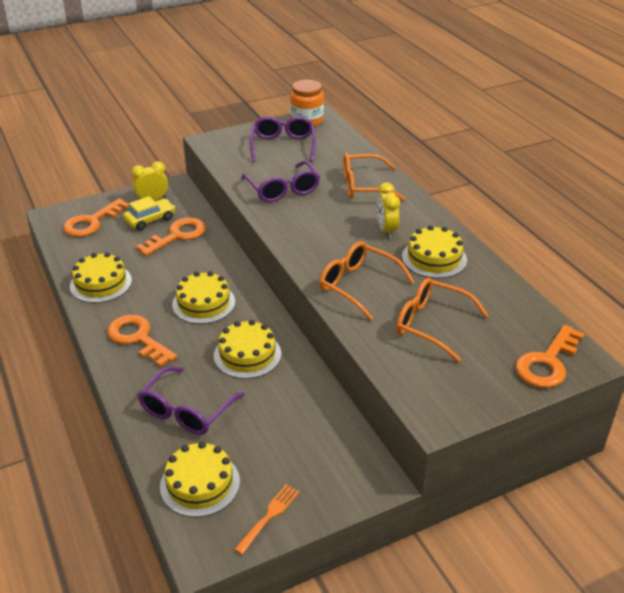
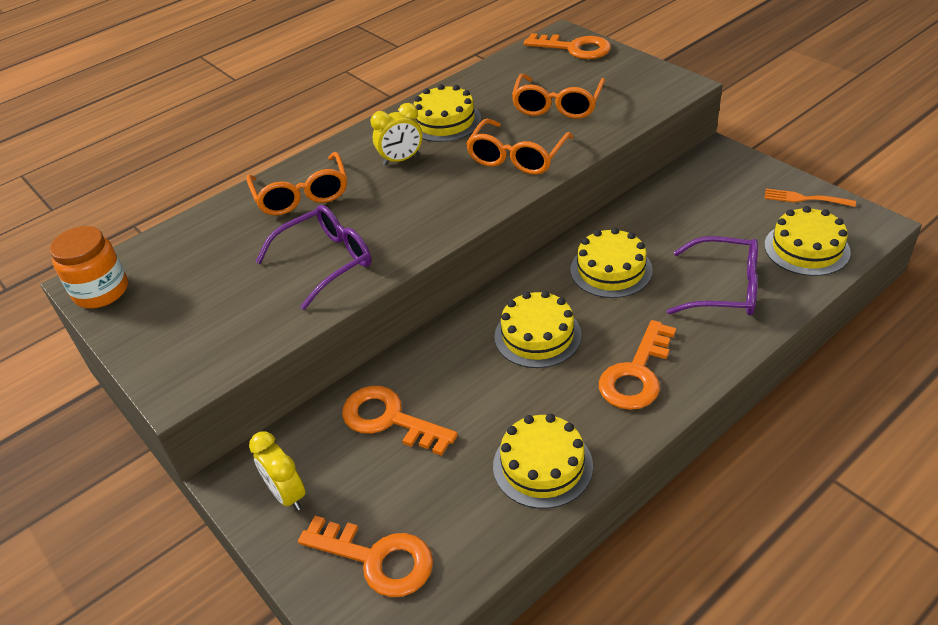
camera: 100 degrees left, 5 degrees up
yellow car [123,196,175,231] -> none
purple glasses [250,116,316,162] -> none

